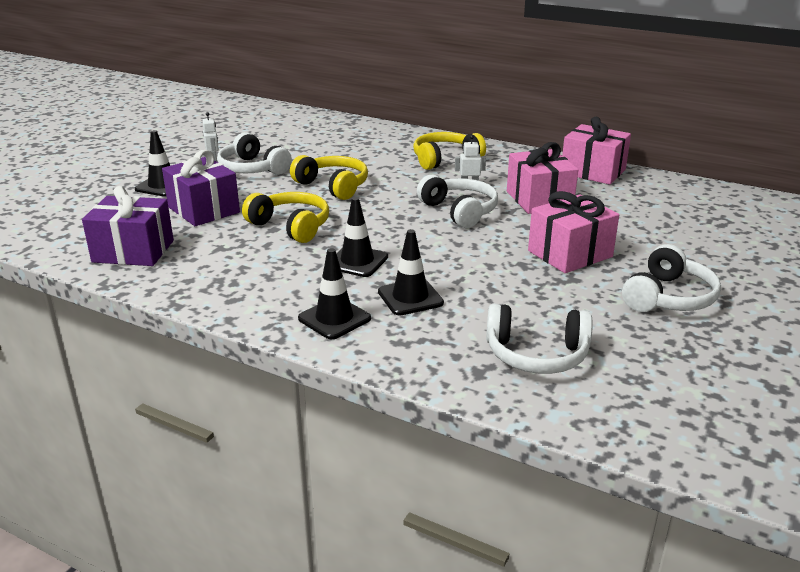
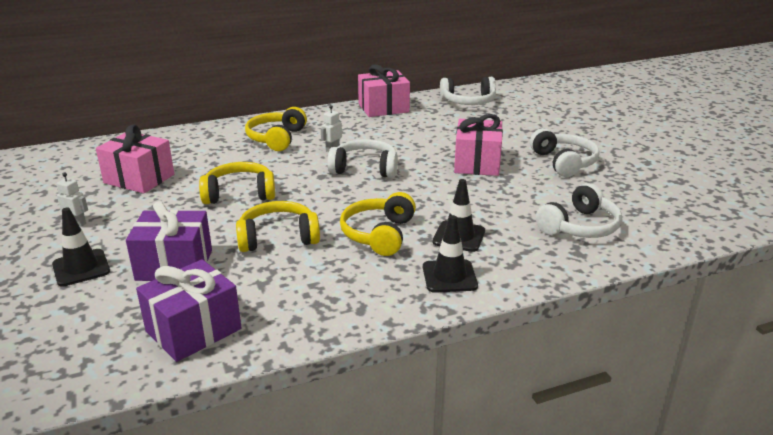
camera: 50 degrees left, 0 degrees up
white headphones [217,132,292,175] -> white headphones moved to [440,77,496,105]
black traffic cone [336,197,388,277] -> yellow headphones [340,192,416,256]
pink gift [507,142,578,214] -> pink gift moved to [96,125,174,193]

